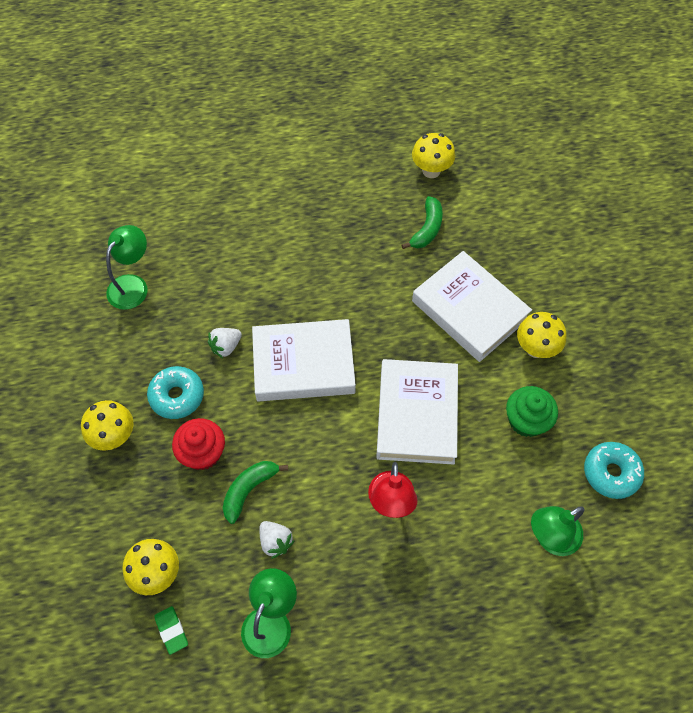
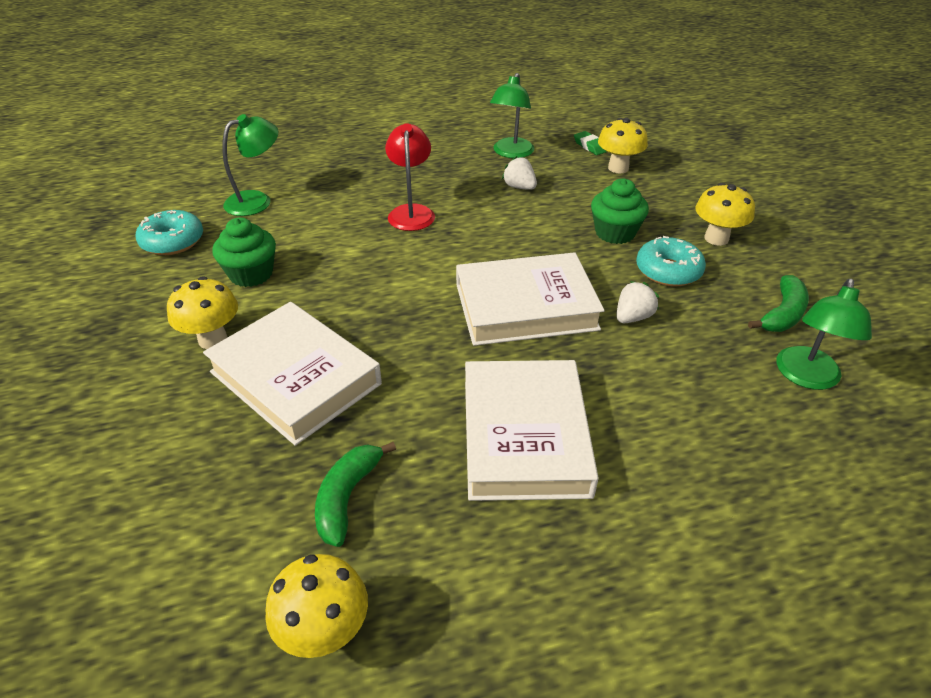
camera: 175 degrees right, 20 degrees down
red cupcake [172,418,225,470] -> green cupcake [591,179,649,244]
green banana [223,461,288,524] -> green banana moved to [748,275,809,332]
white book [376,359,458,465] -> white book moved to [465,360,599,501]

